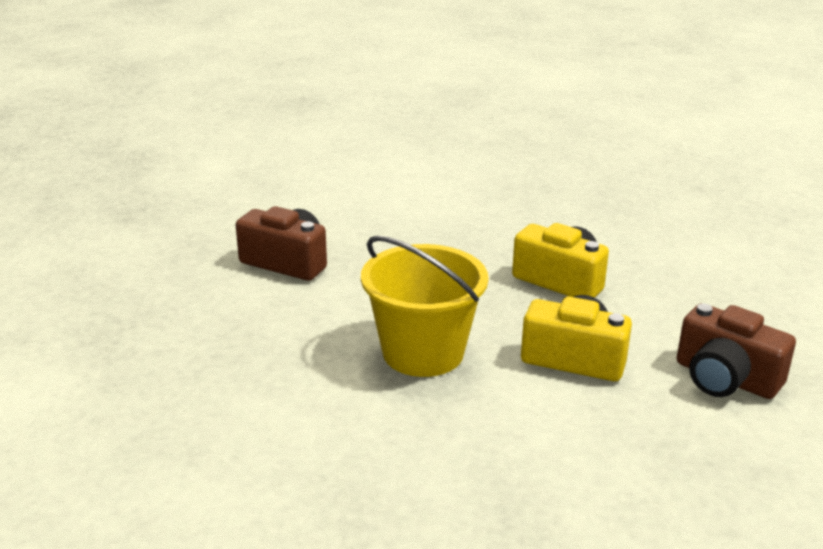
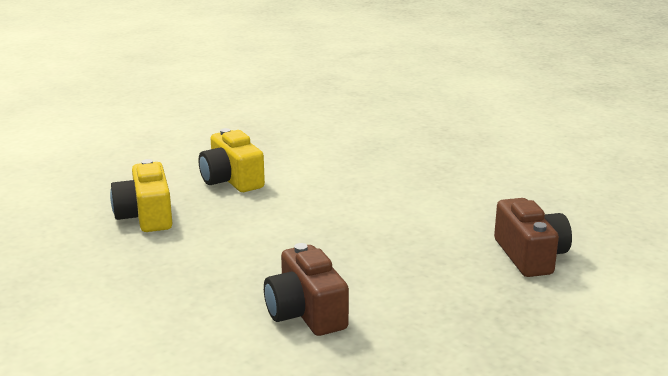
camera: 140 degrees left, 5 degrees down
yellow bucket [361,236,488,377] -> none
brown camera [677,303,796,399] -> brown camera moved to [494,198,572,277]

